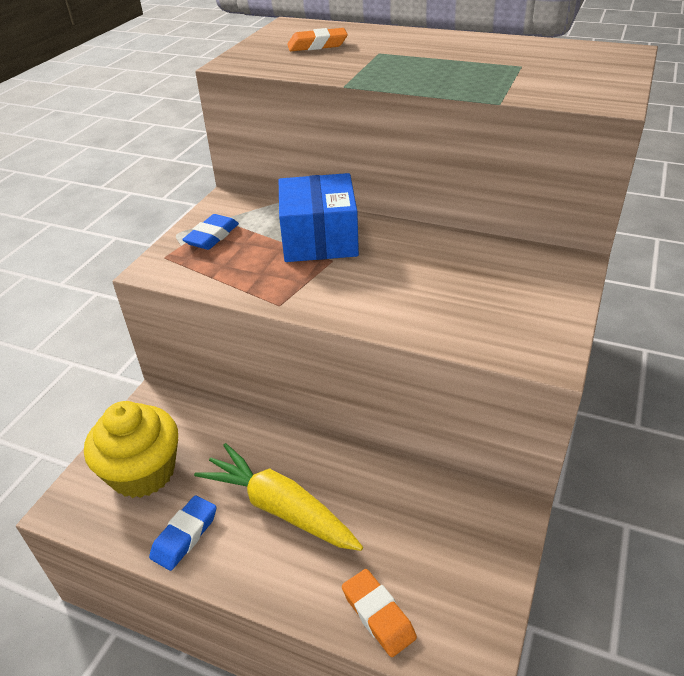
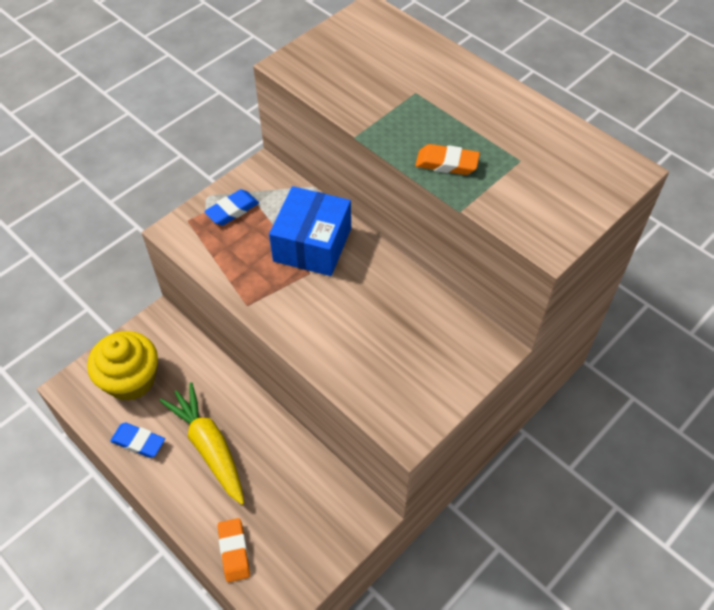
camera: 20 degrees right, 15 degrees up
blue eraser [149,495,216,571] -> blue eraser turned 60 degrees clockwise [110,423,165,458]
orange eraser [287,28,348,51] -> orange eraser moved to [415,144,480,175]

